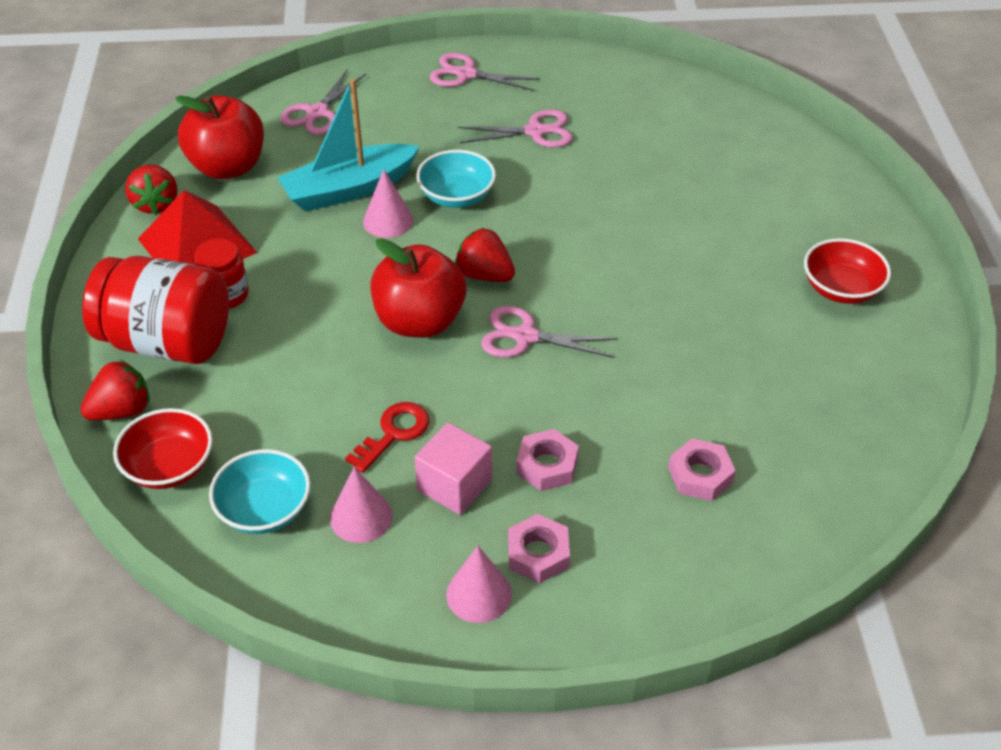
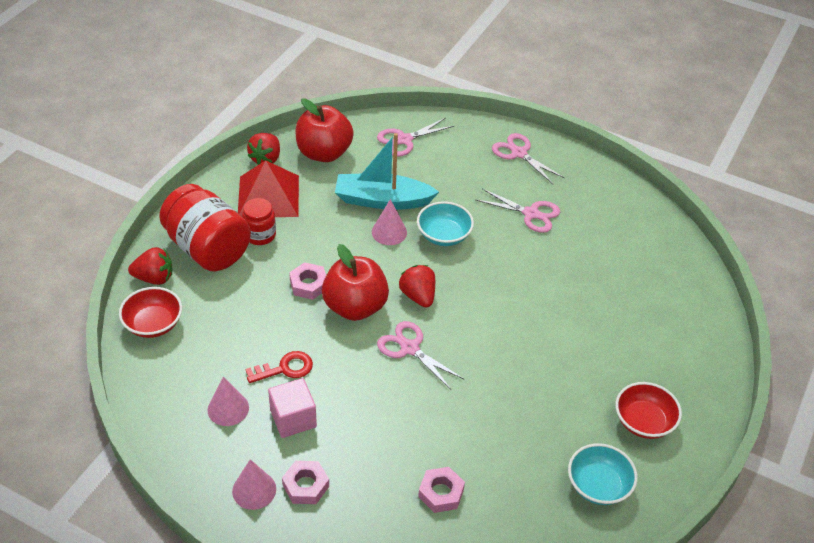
camera: 30 degrees right, 0 degrees up
turquoise bowl [209,449,311,534] -> turquoise bowl moved to [568,443,638,505]
pink nut [516,429,579,491] -> pink nut moved to [289,262,326,300]

